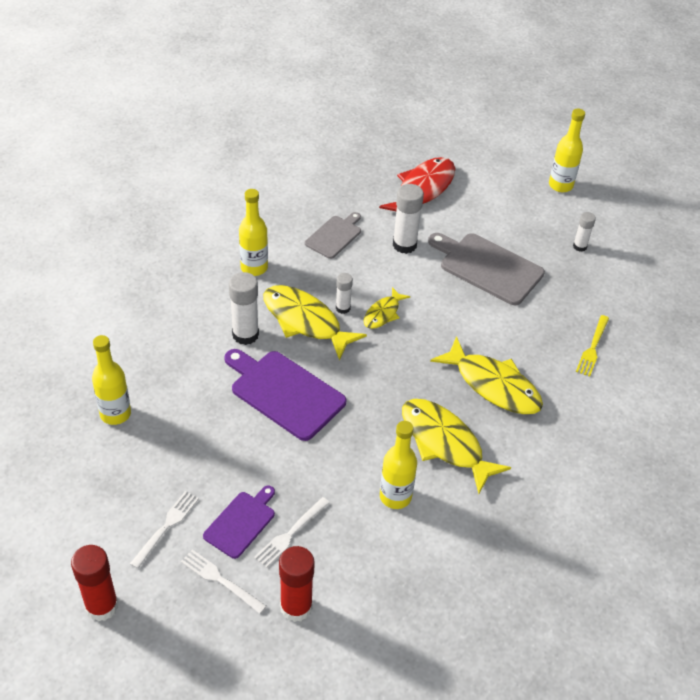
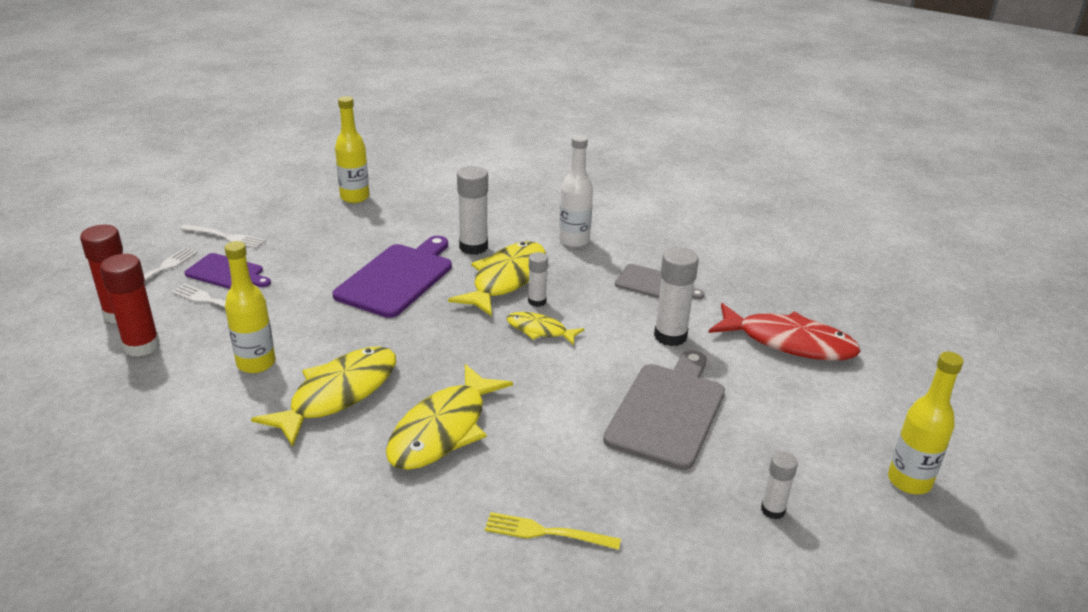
camera: 80 degrees right, 15 degrees down
red glue stick [71,545,118,621] -> red glue stick moved to [100,254,160,357]
yellow bottle [239,189,268,276] -> white bottle [559,135,593,247]

